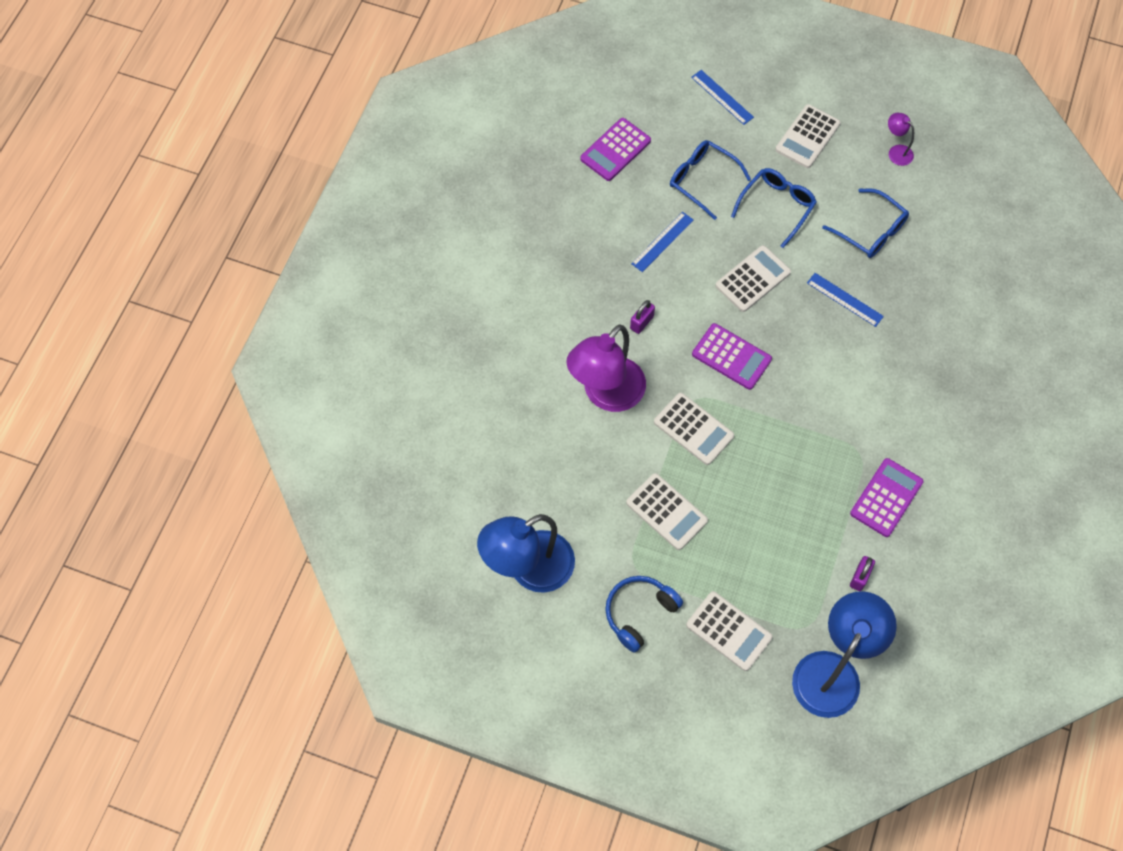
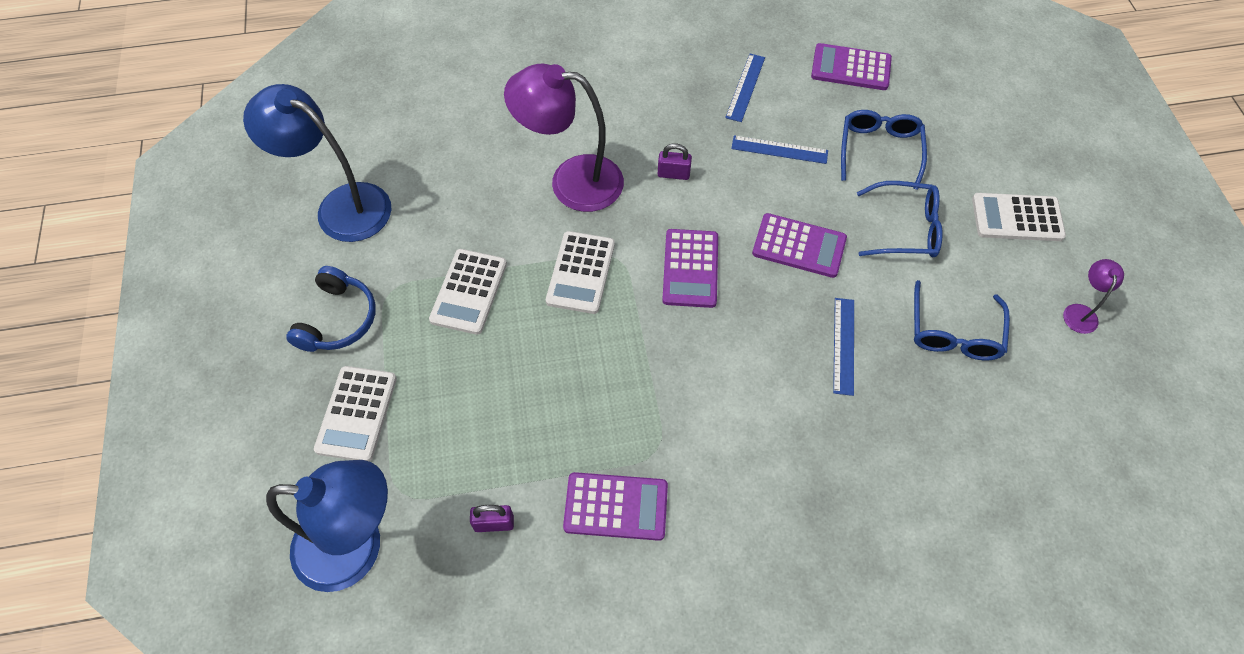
camera: 60 degrees right, 5 degrees down
blue headphones [605,576,683,653] -> blue headphones turned 90 degrees clockwise [286,266,376,352]
blue ruler [691,70,754,125] -> blue ruler moved to [725,54,765,122]
white calculator [715,245,791,312] -> purple calculator [752,213,847,278]

